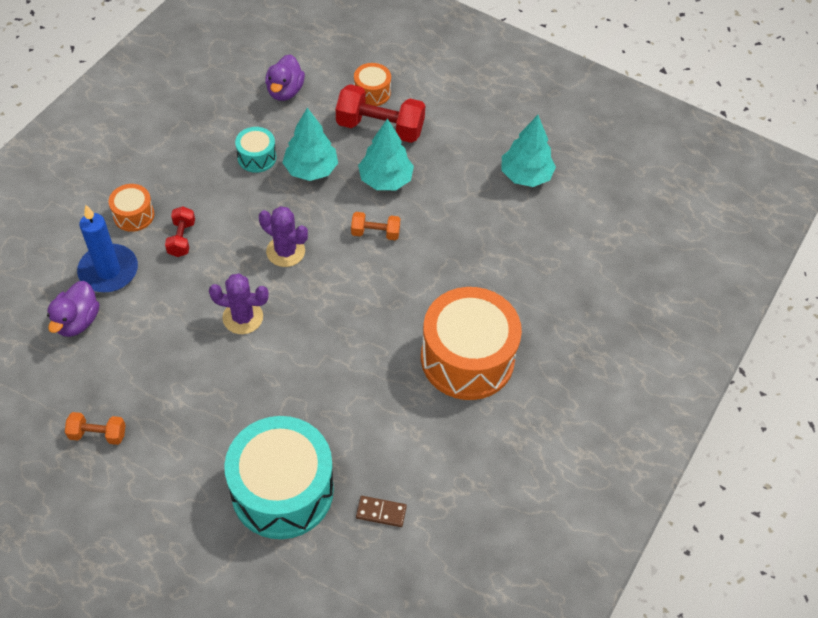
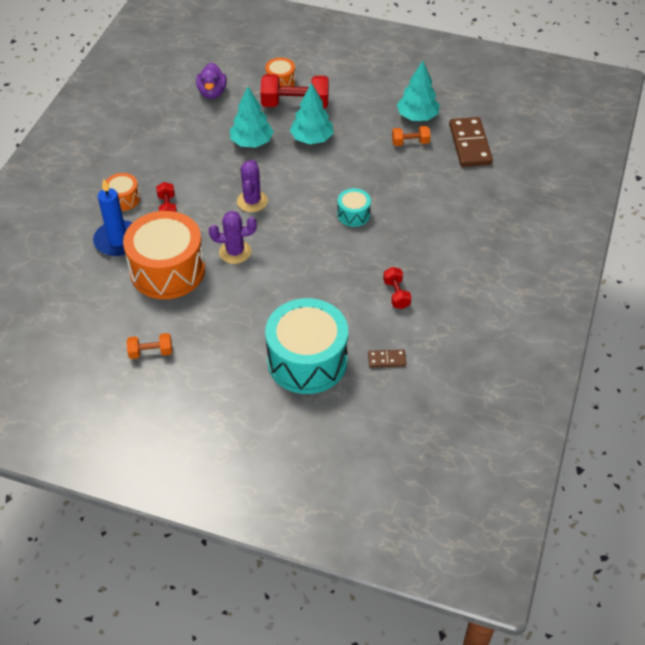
camera: 10 degrees left, 5 degrees down
purple duck [47,281,99,337] -> none
turquoise drum [235,127,276,173] -> turquoise drum moved to [337,188,371,227]
purple cactus [259,206,308,267] -> purple cactus turned 75 degrees clockwise [237,160,268,212]
orange dumbbell [351,212,400,240] -> orange dumbbell moved to [392,126,431,146]
orange drum [421,287,522,400] -> orange drum moved to [123,211,205,299]
none -> red dumbbell [383,267,412,309]
none -> brown domino [449,117,493,167]

